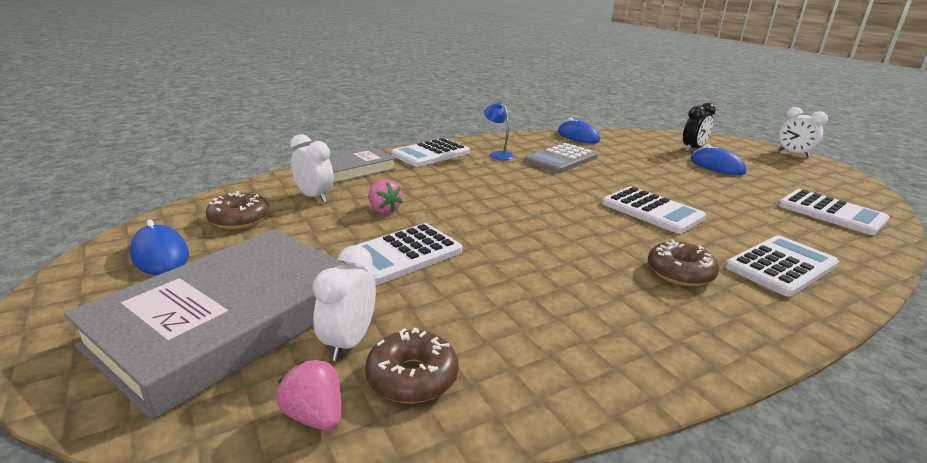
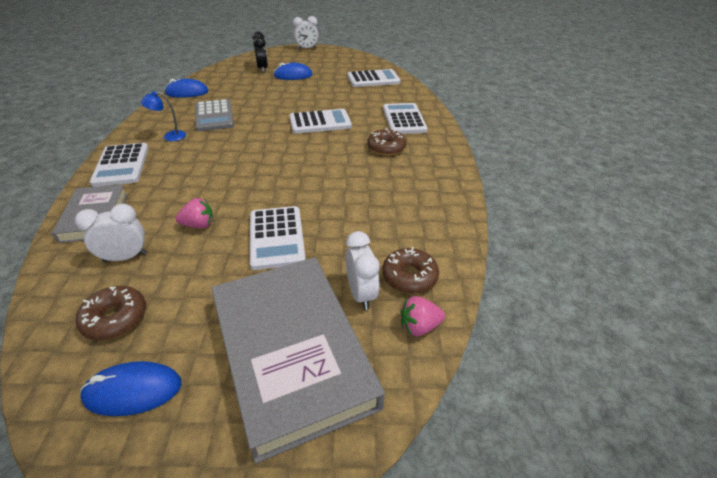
camera: 60 degrees left, 15 degrees up
white clock [312,245,376,361] -> white clock turned 150 degrees counterclockwise [346,231,380,310]

